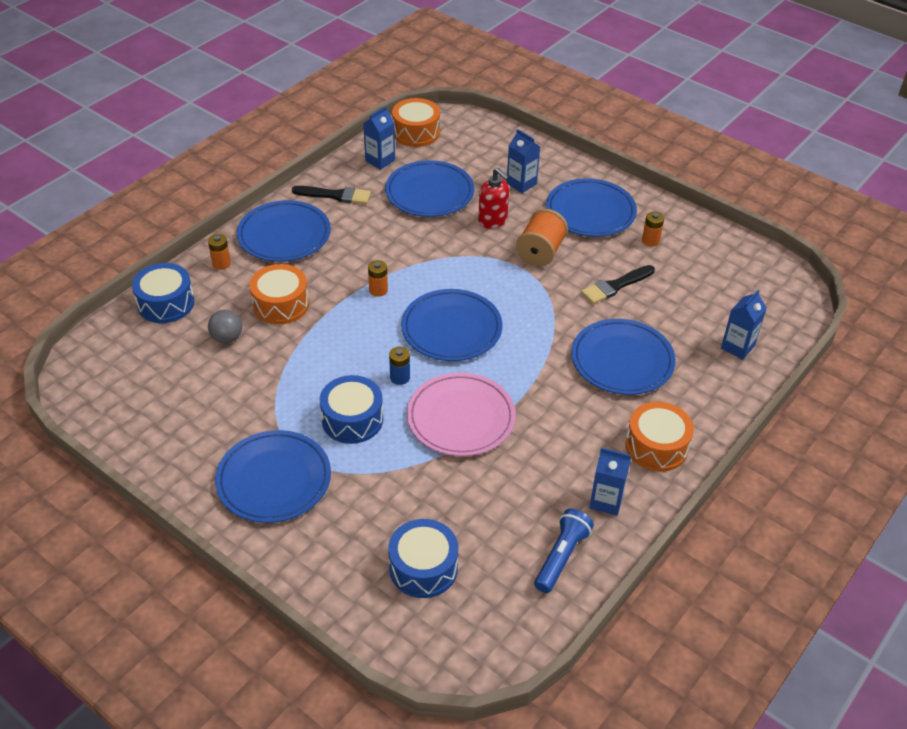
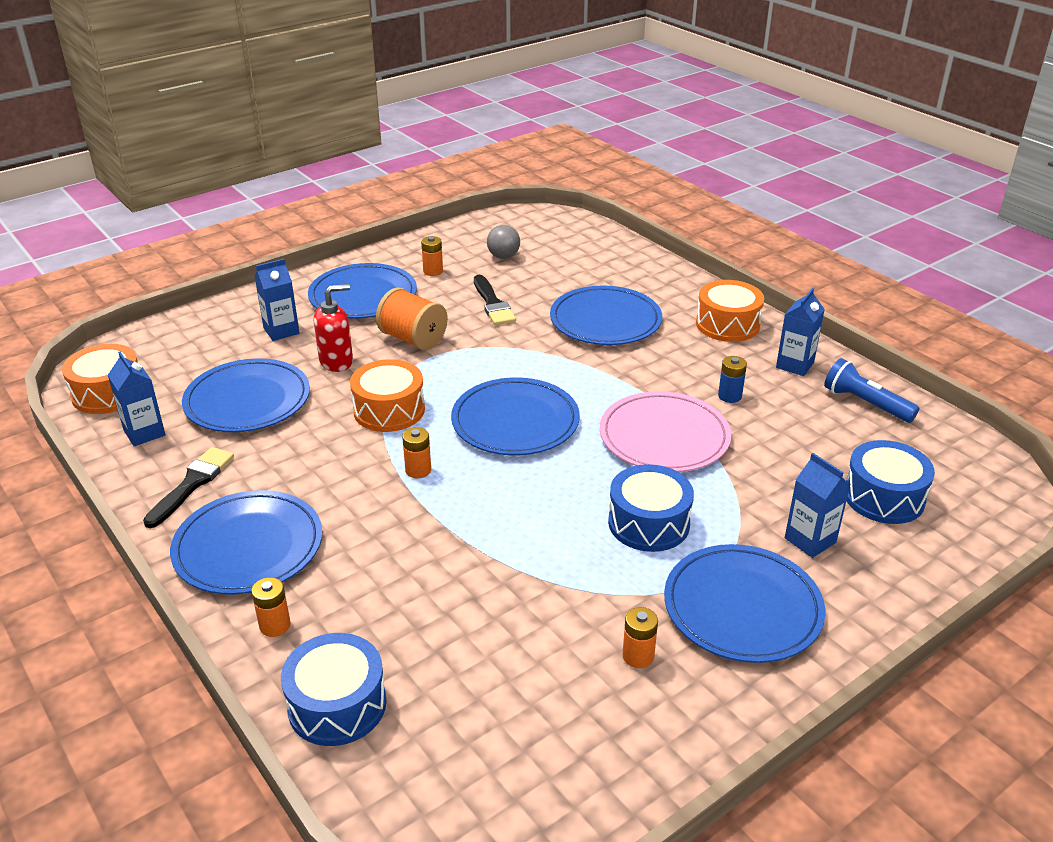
camera: 75 degrees left, 10 degrees down
grey ball [208,310,242,343] -> grey ball moved to [487,225,520,259]
orange drum [249,264,309,324] -> orange drum moved to [350,359,425,432]
blue battery [389,347,410,385] -> blue battery moved to [718,356,747,403]
blue carton [721,290,767,360] -> blue carton moved to [785,453,851,558]
none -> orange battery [623,607,658,668]

